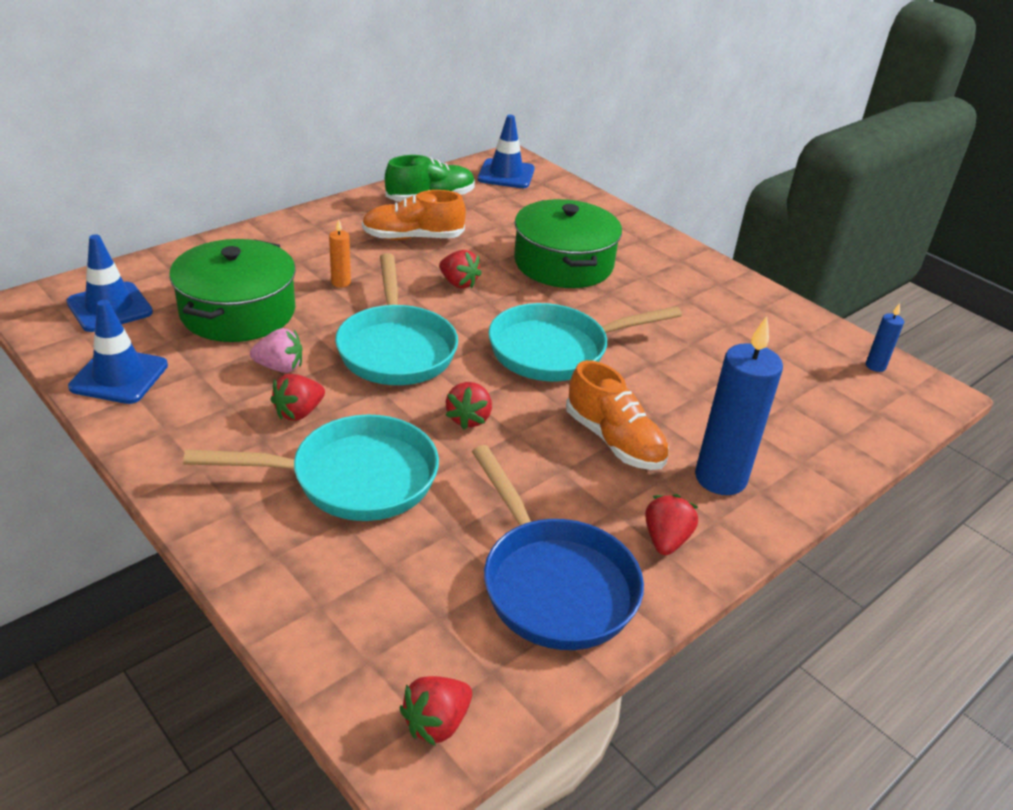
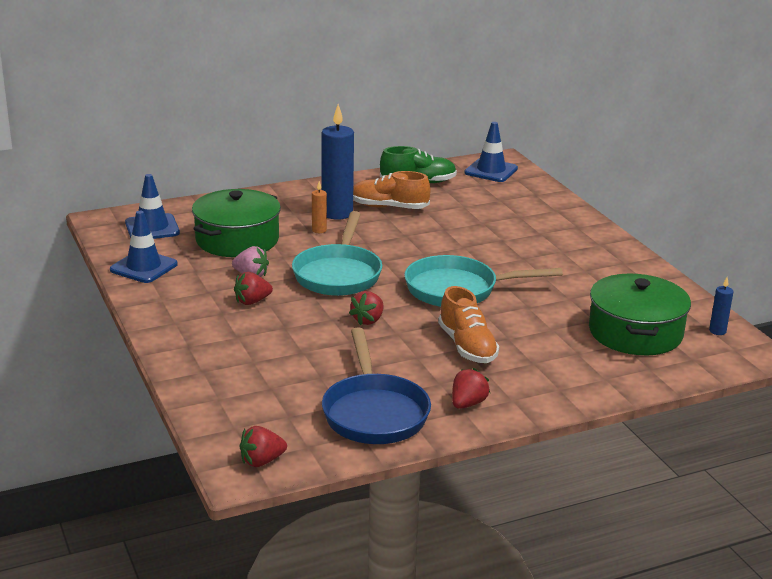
camera: 20 degrees right, 10 degrees down
turquoise pan [183,415,439,521] -> none
red strawberry [439,250,482,289] -> none
green pot [514,199,622,288] -> green pot moved to [589,274,691,355]
blue candle [695,316,783,495] -> blue candle moved to [322,104,354,220]

